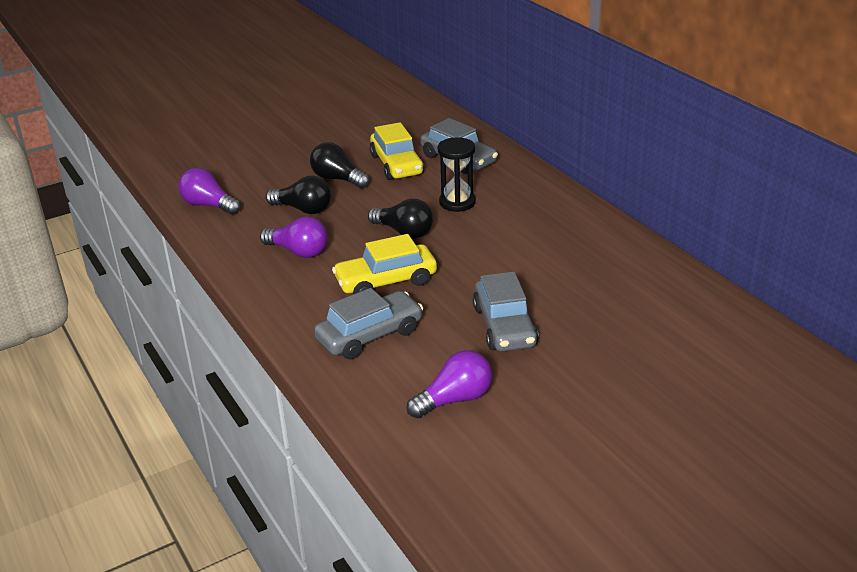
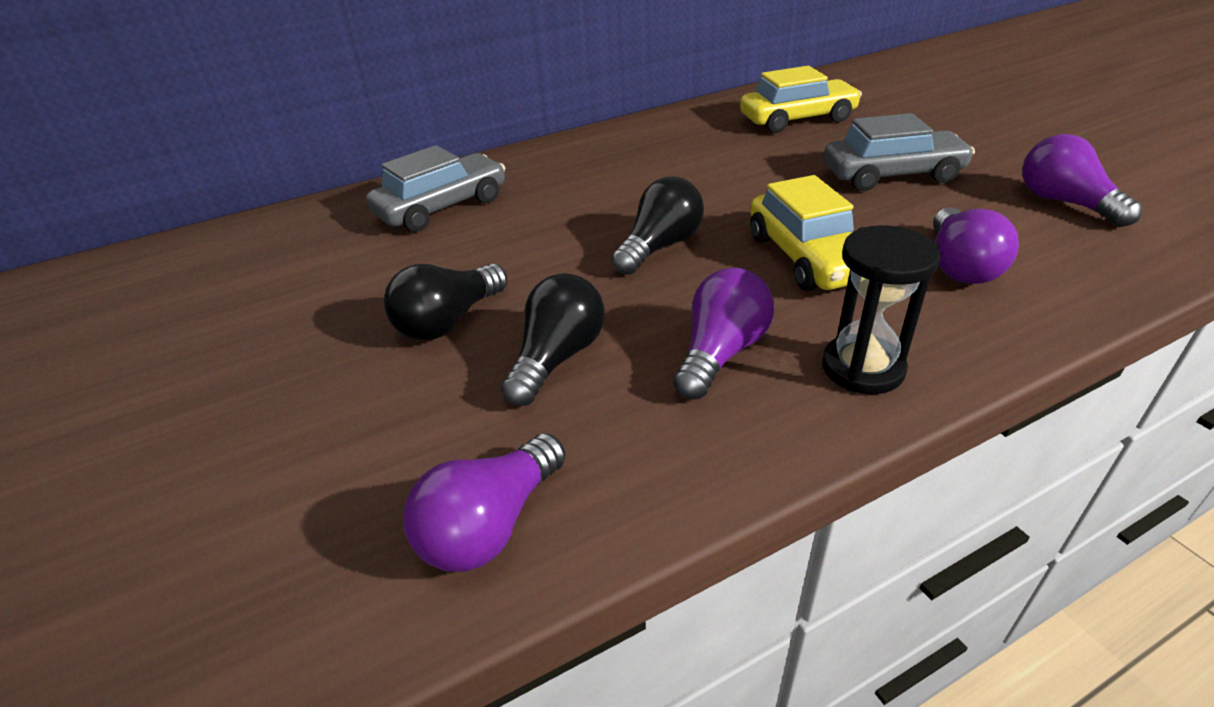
camera: 85 degrees left, 5 degrees up
grey car [314,288,423,360] -> purple light bulb [933,207,1019,284]
yellow car [370,122,424,180] -> yellow car moved to [740,66,862,133]
black hourglass [438,137,476,212] -> black hourglass moved to [822,225,941,394]

